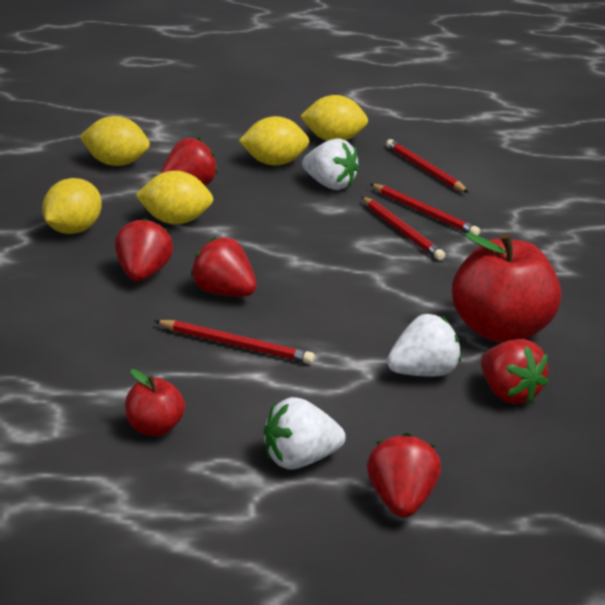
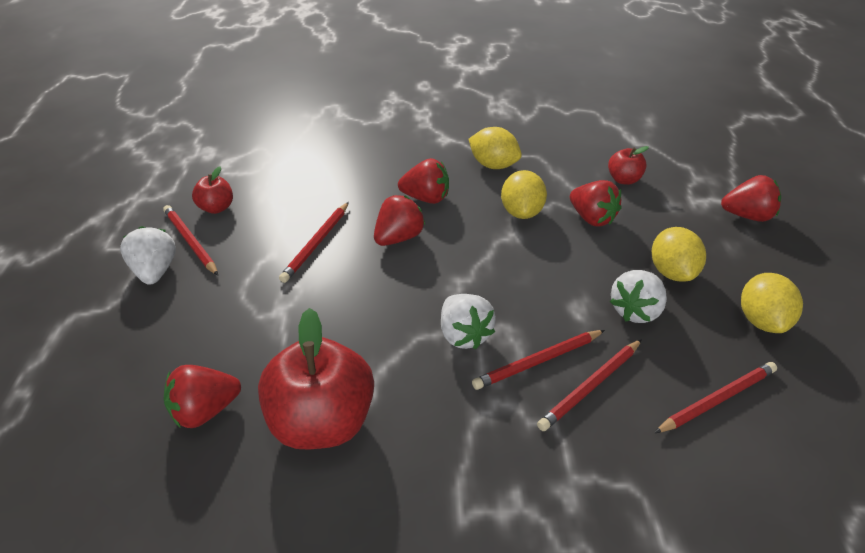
camera: 95 degrees right, 15 degrees up
yellow lemon [79,116,150,166] -> red apple [608,146,649,185]
red strawberry [367,433,441,518] -> red strawberry moved to [721,175,781,222]
white strawberry [387,314,461,376] -> white strawberry moved to [441,294,496,349]
none -> red pencil [163,205,218,276]

